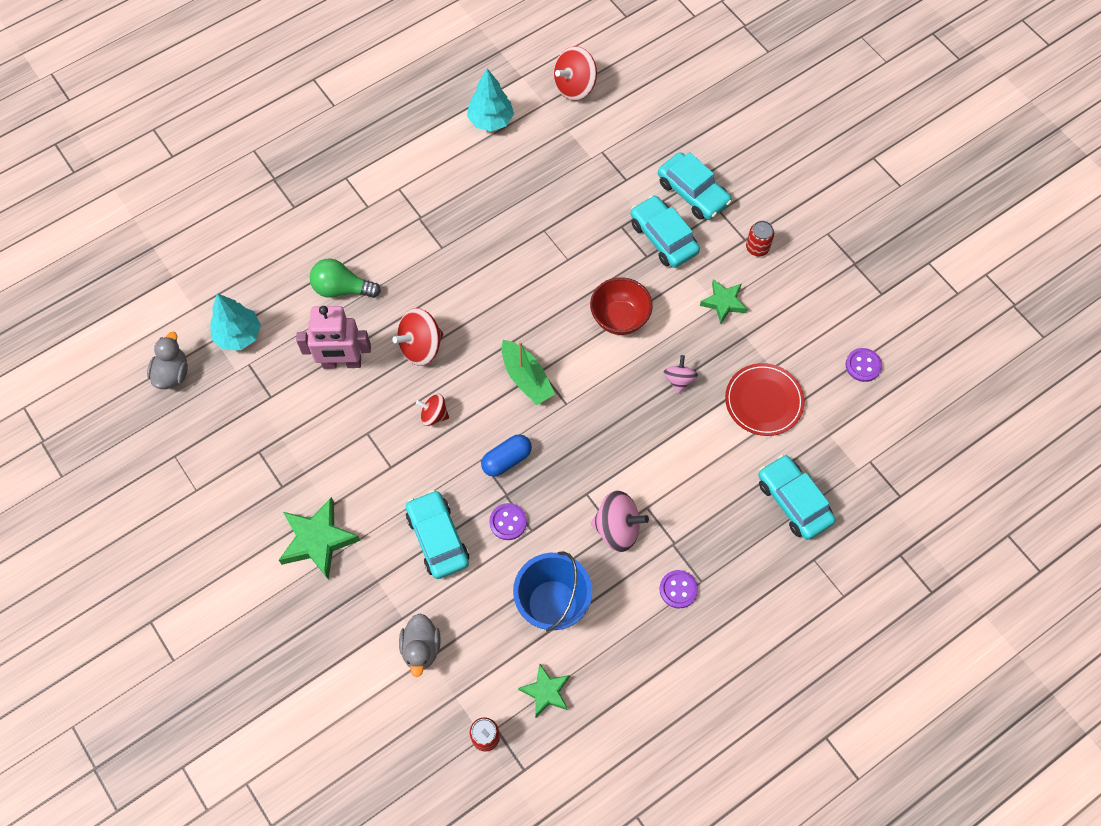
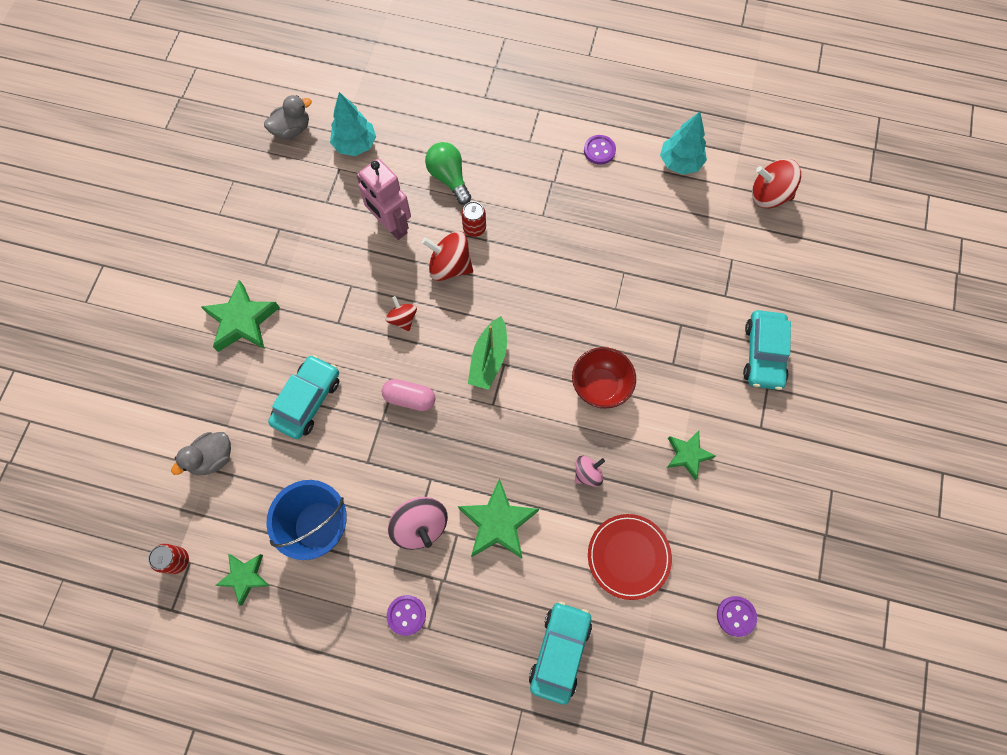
camera: 50 degrees right, 5 degrees up
blue capsule [481,434,532,477] -> pink capsule [382,379,435,411]
purple button [489,503,527,540] -> purple button moved to [584,135,616,165]
turquoise car [630,195,700,268] -> none
red can [746,221,774,256] -> red can moved to [461,201,486,237]
none -> green star [458,478,539,559]

